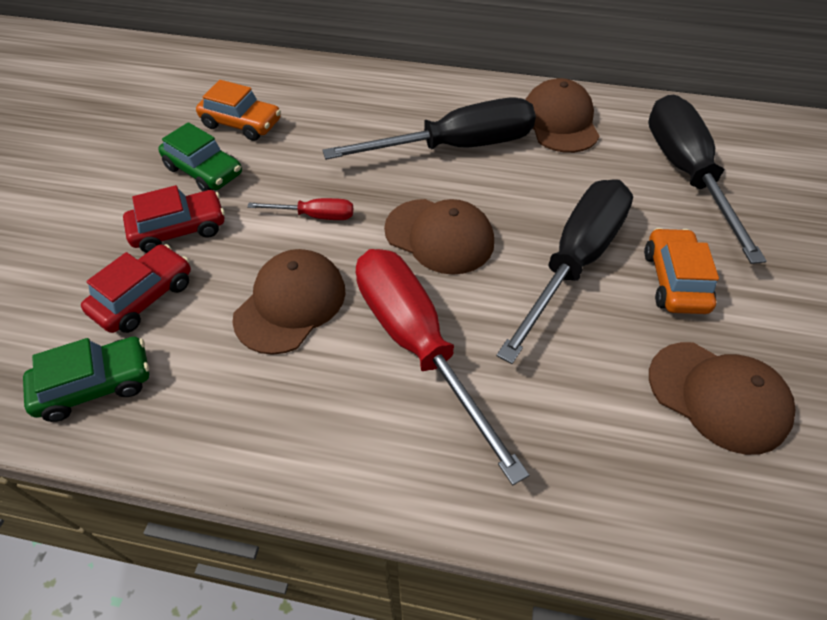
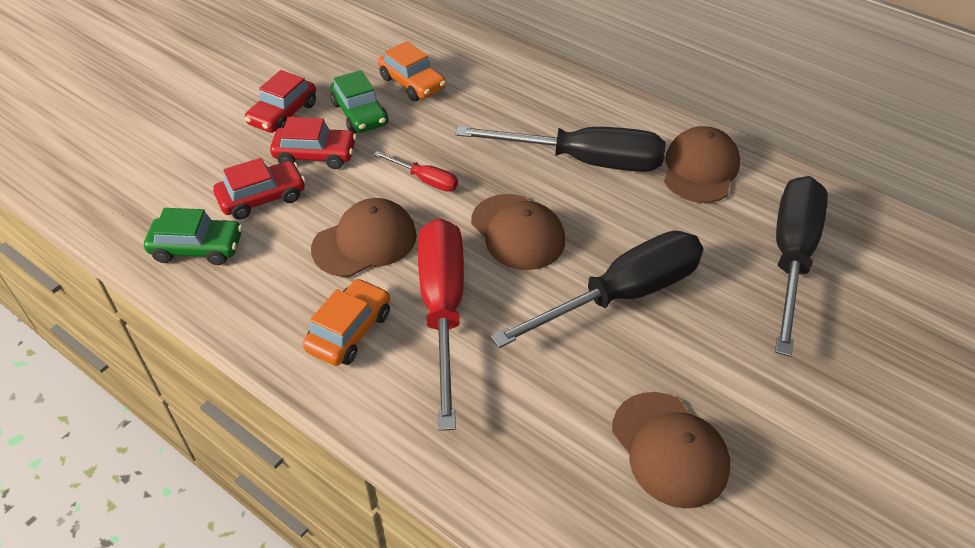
camera: 25 degrees right, 5 degrees down
orange car [644,228,719,314] -> orange car moved to [303,278,390,366]
none -> red car [245,70,316,133]

